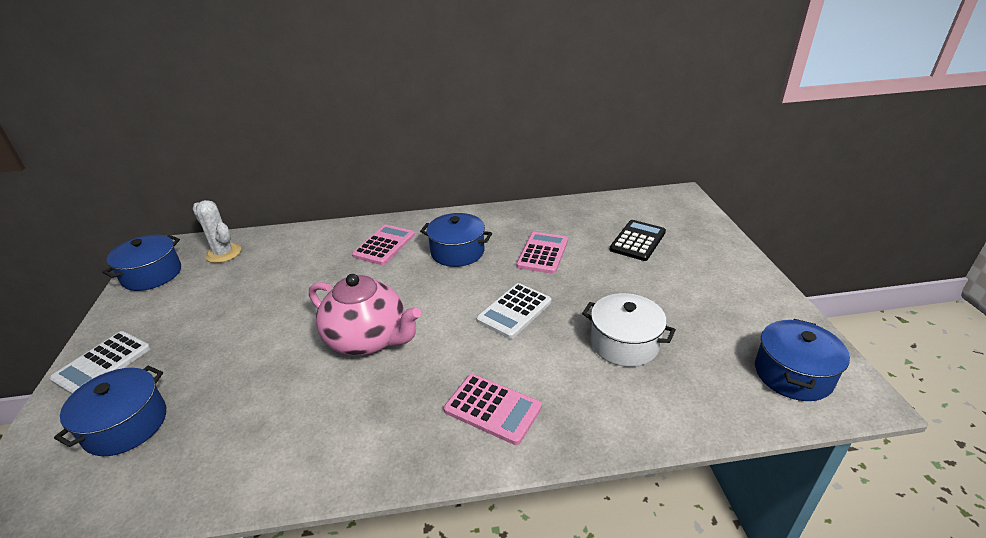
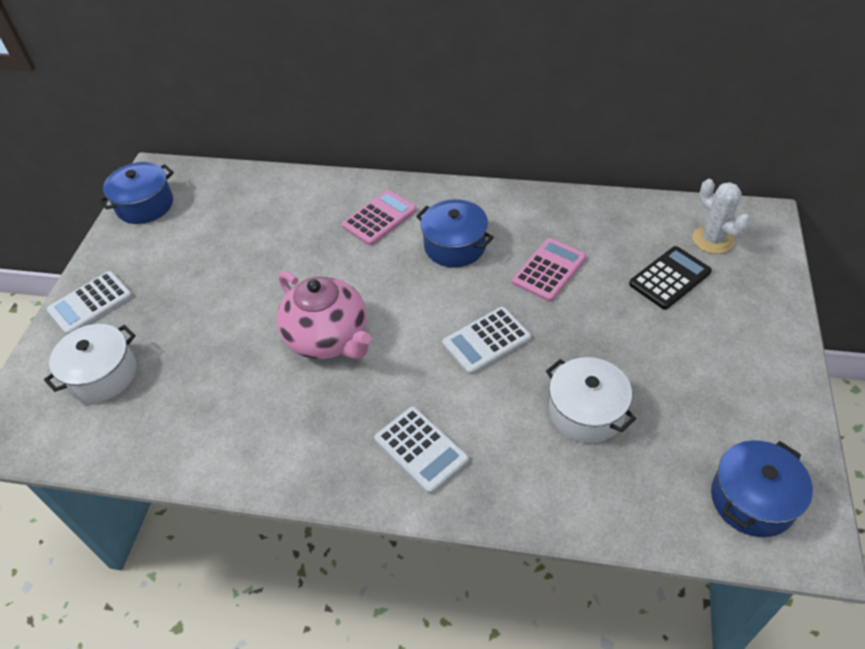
camera: 20 degrees right, 15 degrees up
blue pot [54,365,166,456] -> white pot [44,324,136,403]
white cactus [192,200,241,263] -> white cactus moved to [692,179,750,254]
pink calculator [444,374,542,445] -> white calculator [374,407,469,494]

